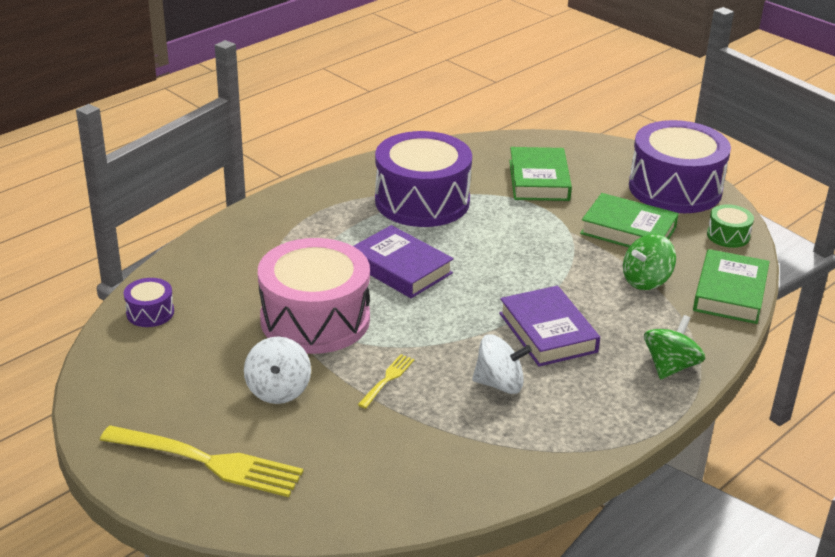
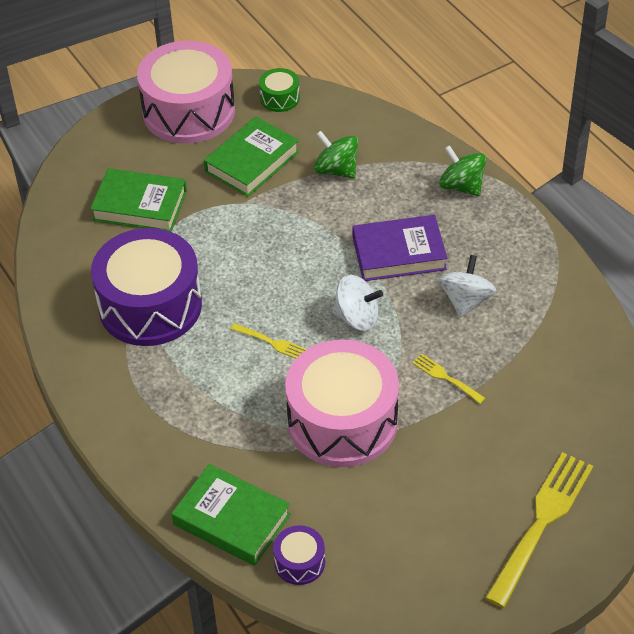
camera: 75 degrees left, 15 degrees up
white spinning top [244,337,311,404] -> white spinning top moved to [333,275,383,331]
purple book [353,225,454,298] -> yellow fork [230,323,307,359]
green spinning top [623,234,676,290] -> green spinning top turned 150 degrees clockwise [314,131,358,179]
purple drum [629,120,731,213] -> pink drum [137,40,235,144]
green book [693,249,770,324] -> green book moved to [171,464,291,566]

